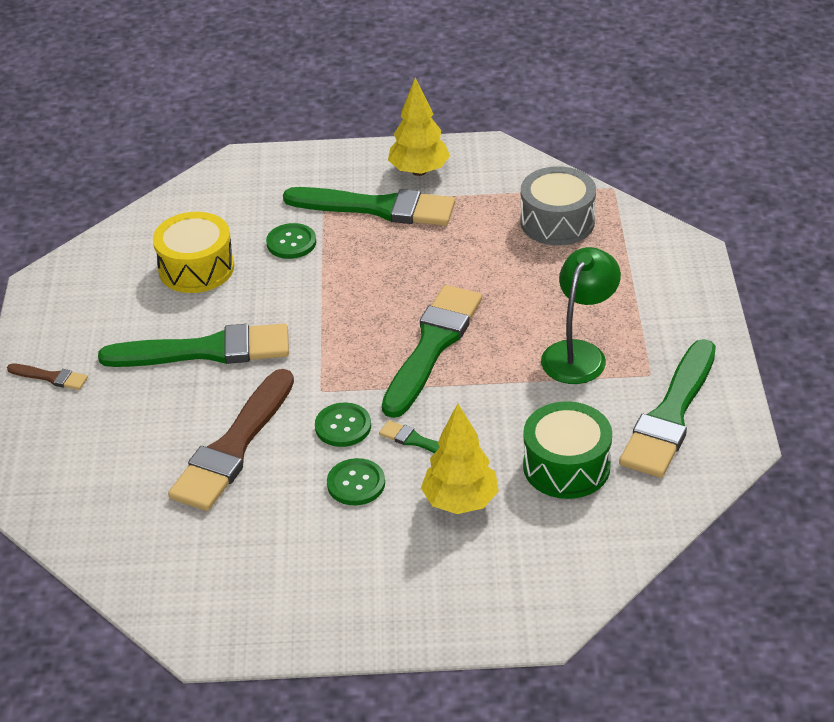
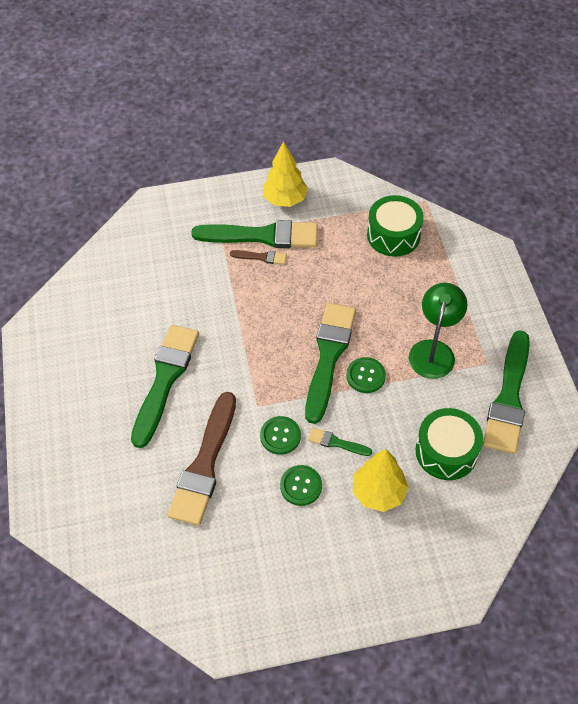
camera: 10 degrees left, 15 degrees up
brown brush [7,364,88,390] -> brown brush moved to [230,250,287,265]
green brush [98,324,289,367] -> green brush turned 60 degrees counterclockwise [131,325,199,448]
yellow drum [153,212,234,293] -> none
green button [266,223,316,259] -> green button moved to [346,357,386,393]
grey drum [520,166,596,246] -> green drum [367,195,424,257]

